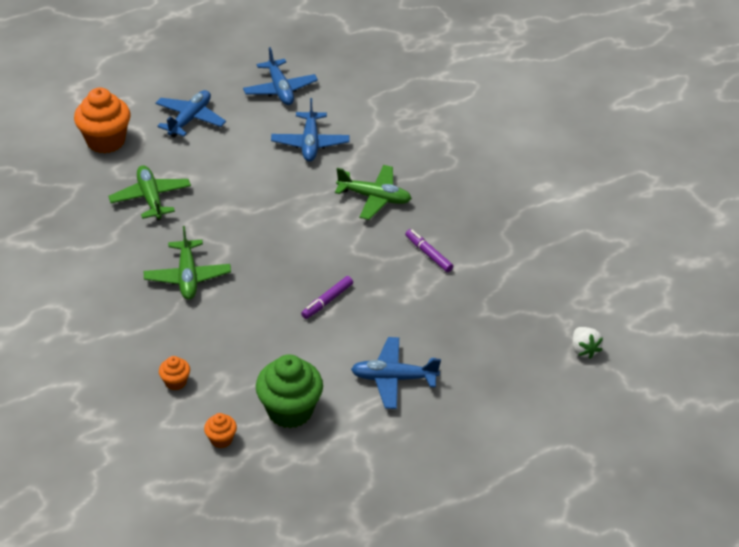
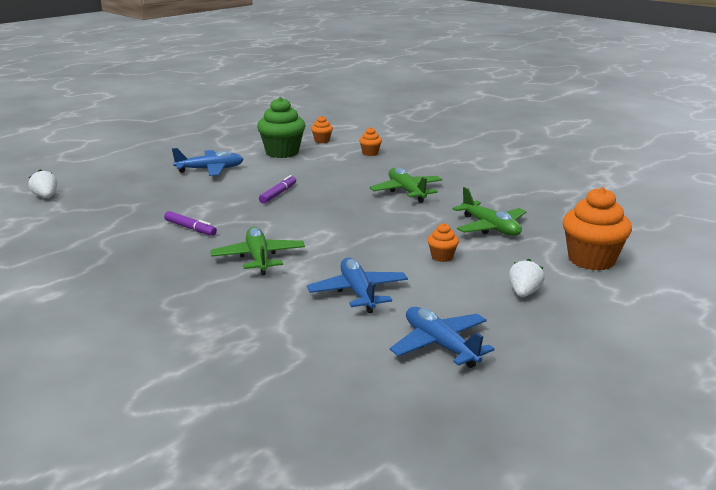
camera: 165 degrees right, 20 degrees down
blue plane [156,90,226,138] -> white strawberry [509,259,545,297]
green plane [335,165,412,220] -> green plane turned 75 degrees clockwise [210,227,305,276]
none -> orange cupcake [427,223,459,262]

